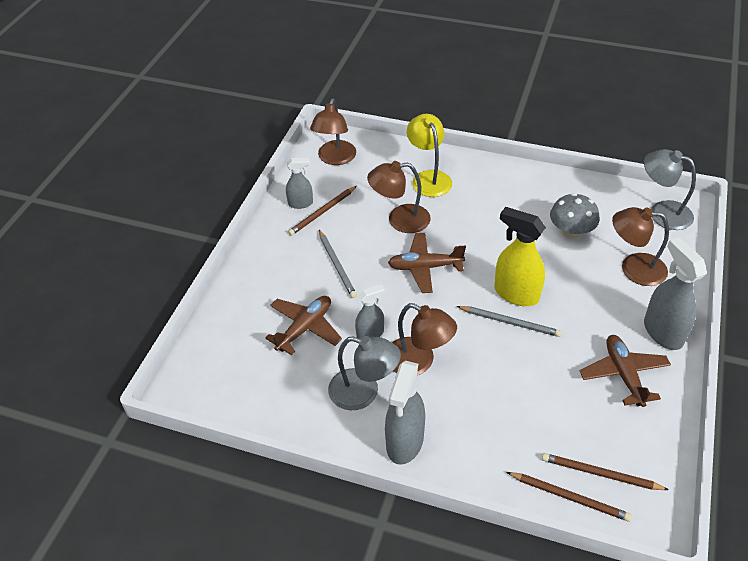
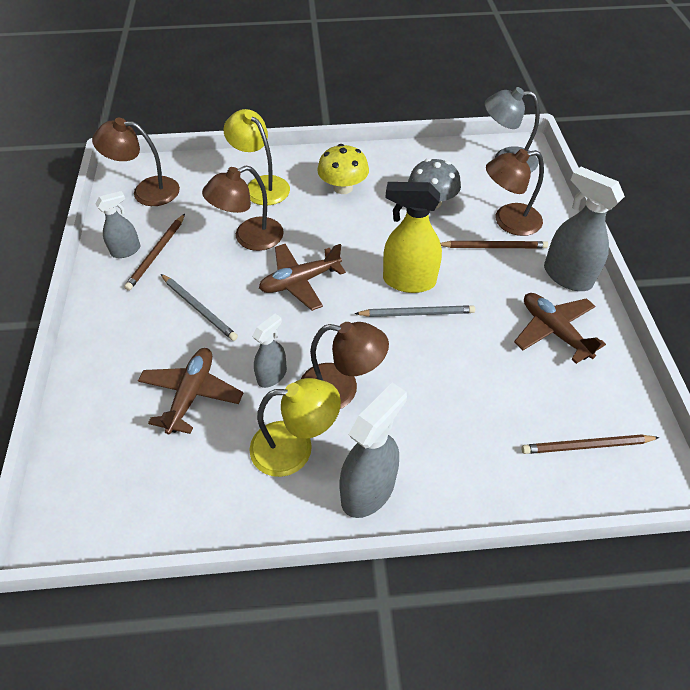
camera: 25 degrees left, 5 degrees up
brown lamp [310,98,356,165] -> brown lamp turned 105 degrees clockwise [92,118,180,206]
grey lamp [328,336,401,410] -> yellow lamp [249,378,341,477]
grey spray bottle [385,361,425,465] -> grey spray bottle turned 135 degrees counterclockwise [339,382,407,518]
brown pencil [507,472,632,522] -> brown pencil moved to [440,241,548,248]
none -> yellow mushroom [317,144,369,194]

